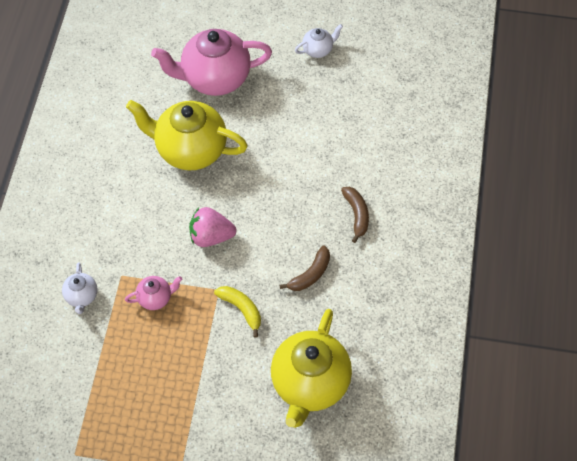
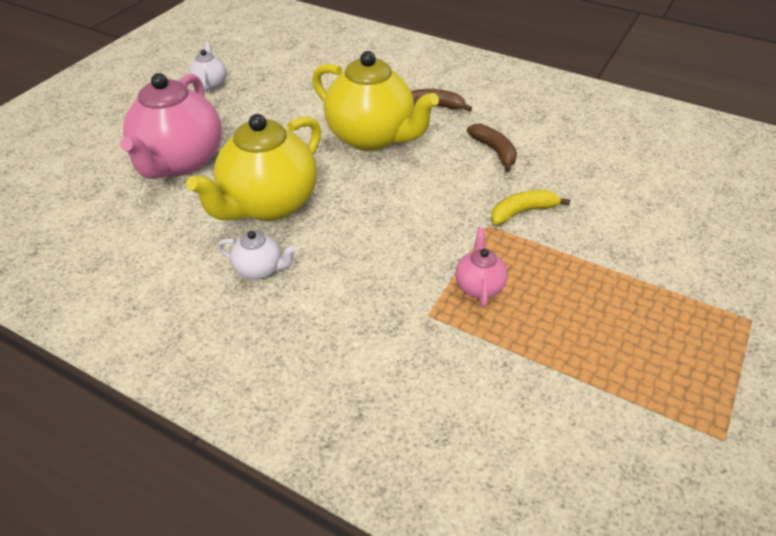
camera: 70 degrees left, 15 degrees down
white teapot [62,263,98,314] -> white teapot moved to [217,231,297,280]
pink strawberry [189,207,236,247] -> none
yellow teapot [271,309,352,428] -> yellow teapot moved to [312,51,439,151]

